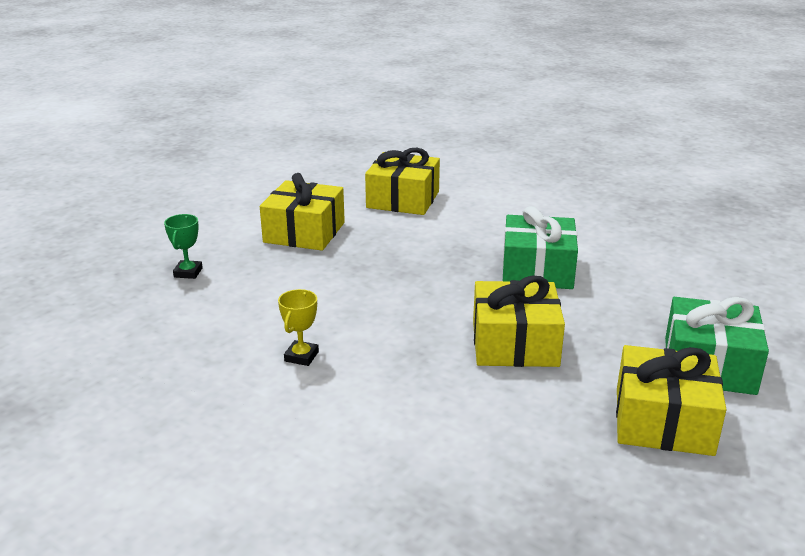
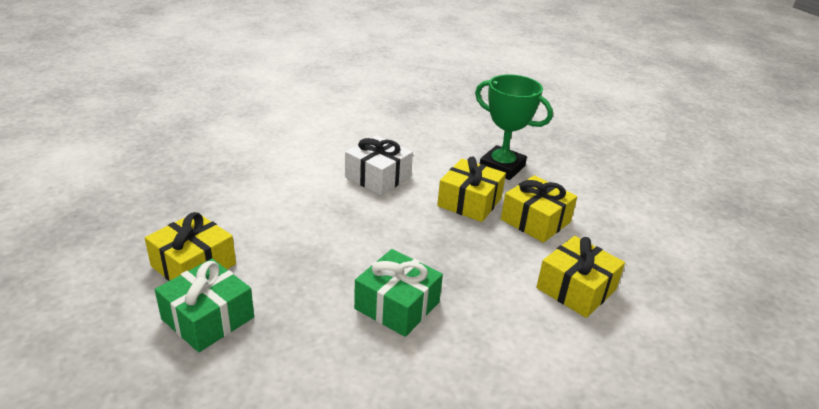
camera: 115 degrees right, 5 degrees up
green trophy [164,214,203,279] -> green trophy [475,74,553,180], size x2.37
yellow trophy [278,289,319,366] -> white gift [345,135,413,195]
yellow gift [473,276,565,367] -> yellow gift moved to [437,157,506,222]

